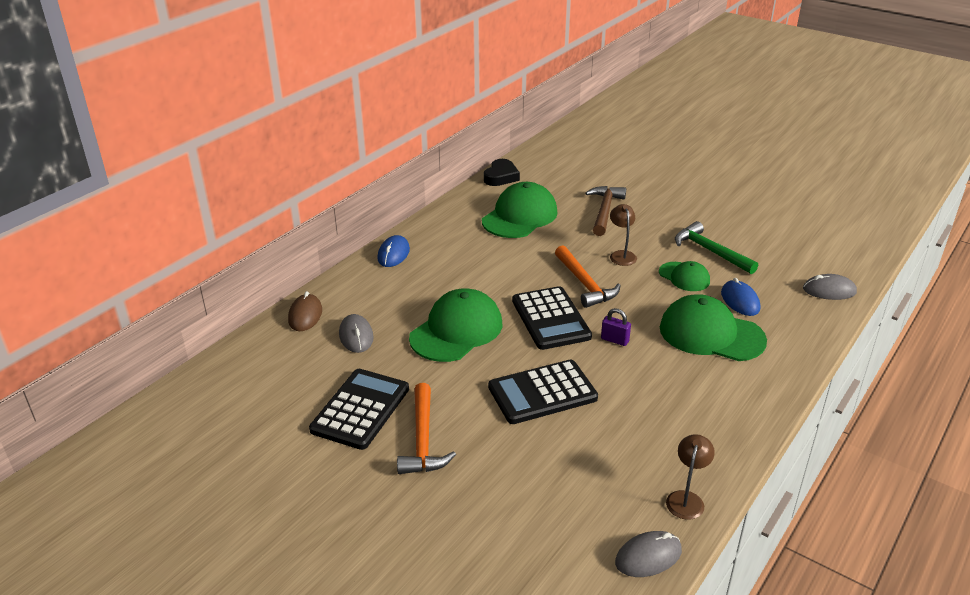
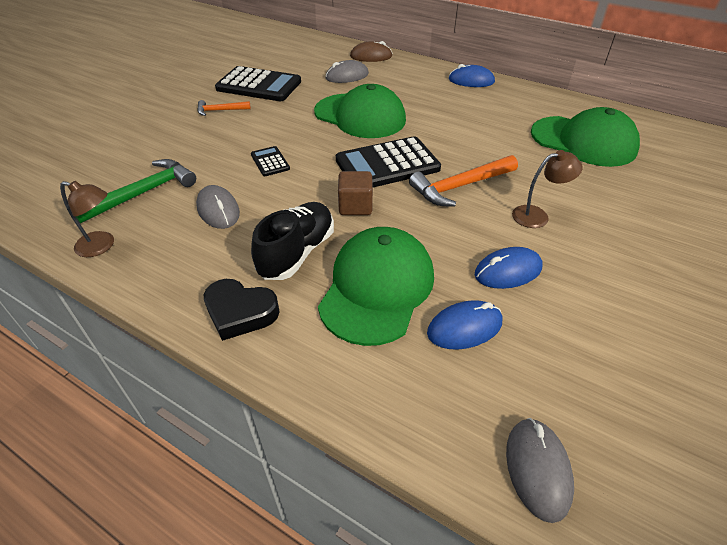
camera: 85 degrees right, 10 degrees up
orange hammer [397,383,456,474] -> orange hammer [197,100,251,116], size x0.57
black heart [484,159,520,186] -> black heart moved to [204,279,280,341]
black calculator [488,359,598,424] -> black calculator [251,146,290,176], size x0.47
brown hammer [585,186,626,236] -> none
purple padlock [601,308,631,346] -> brown cube [338,171,373,215]
grey mouse [615,531,682,577] -> grey mouse moved to [196,185,240,229]
green cap [659,261,710,291] -> blue mouse [475,247,543,289]
green hammer [675,221,758,274] -> green hammer moved to [76,159,196,224]
none -> black shoe [251,202,334,280]

